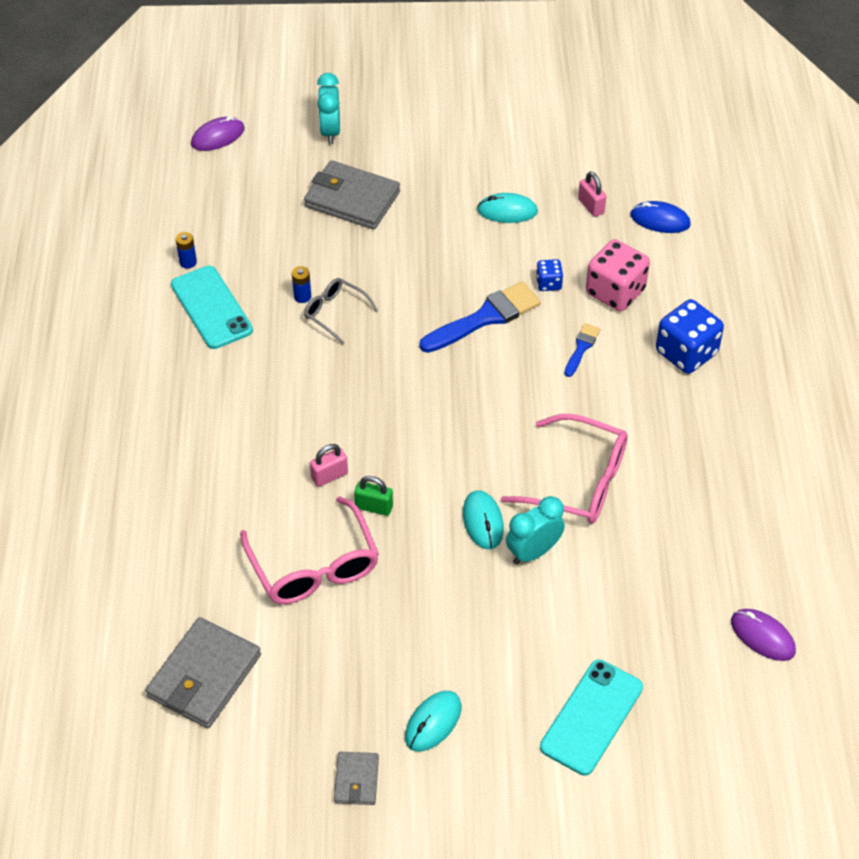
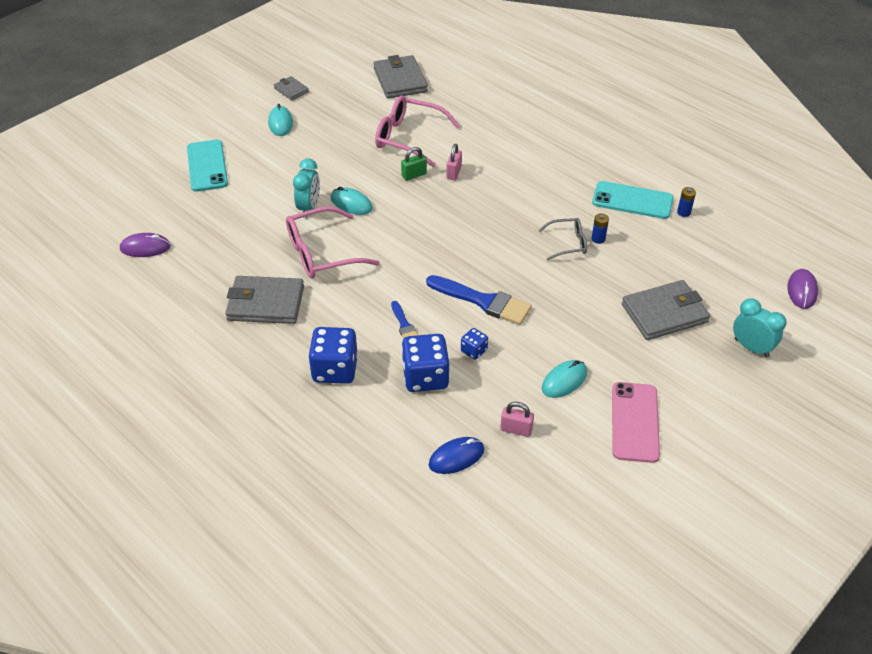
camera: 135 degrees right, 5 degrees down
blue brush [420,281,541,353] -> blue brush turned 75 degrees counterclockwise [426,275,532,325]
pink dice [586,239,650,311] -> blue dice [402,334,450,392]
none -> grey wallet [225,276,304,324]
none -> pink phone [612,382,660,463]

